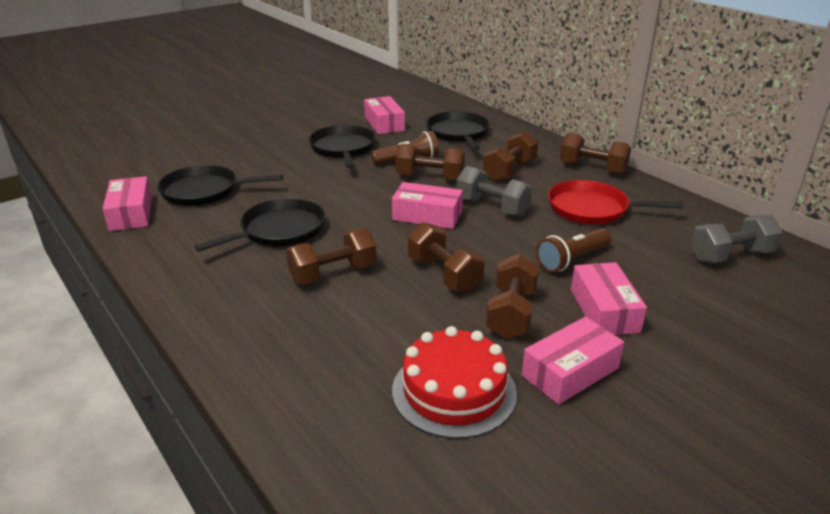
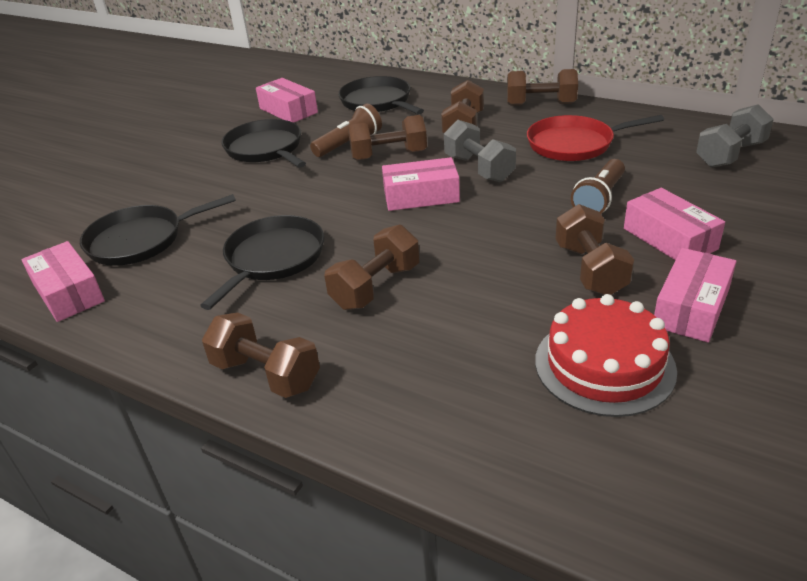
camera: 20 degrees left, 5 degrees up
brown dumbbell [408,222,484,293] -> brown dumbbell moved to [202,312,320,398]
grey dumbbell [456,166,532,216] -> grey dumbbell turned 45 degrees clockwise [444,120,516,182]

